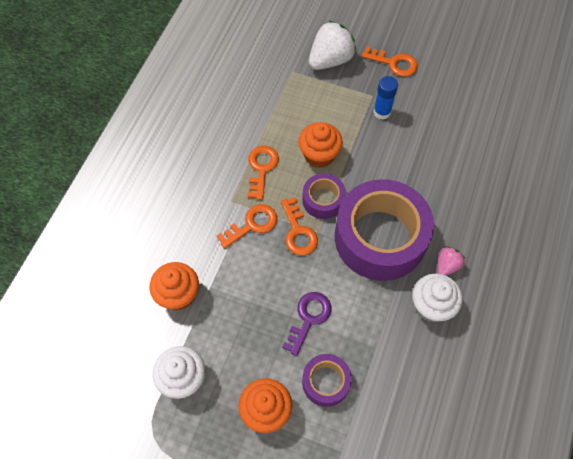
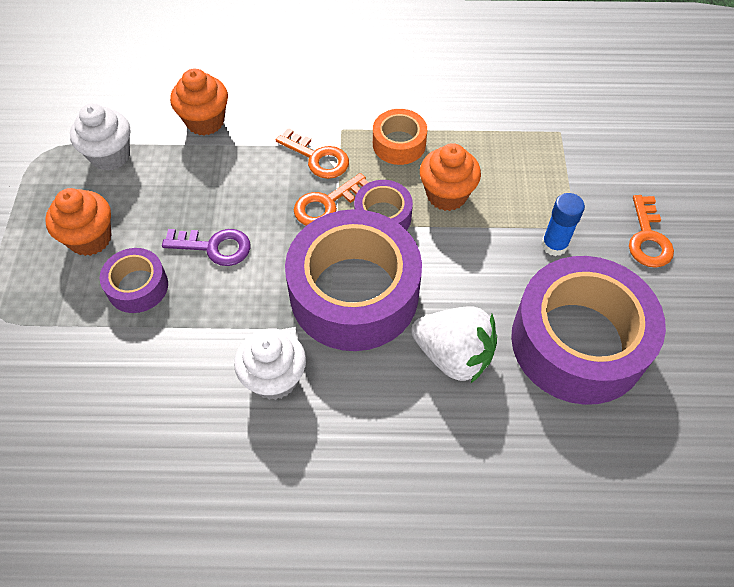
camera: 70 degrees right, 5 degrees down
orange key [248,146,279,200] -> orange tape [373,109,427,165]
white strawberry [309,21,357,70] -> white strawberry moved to [411,306,497,383]
pink strawberry [437,246,465,276] -> none
none -> purple tape [511,256,666,405]

